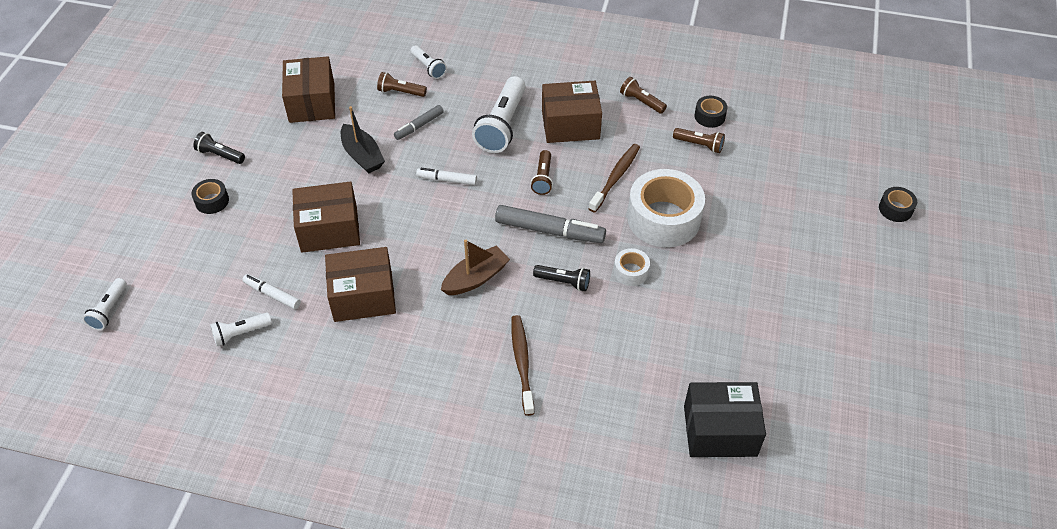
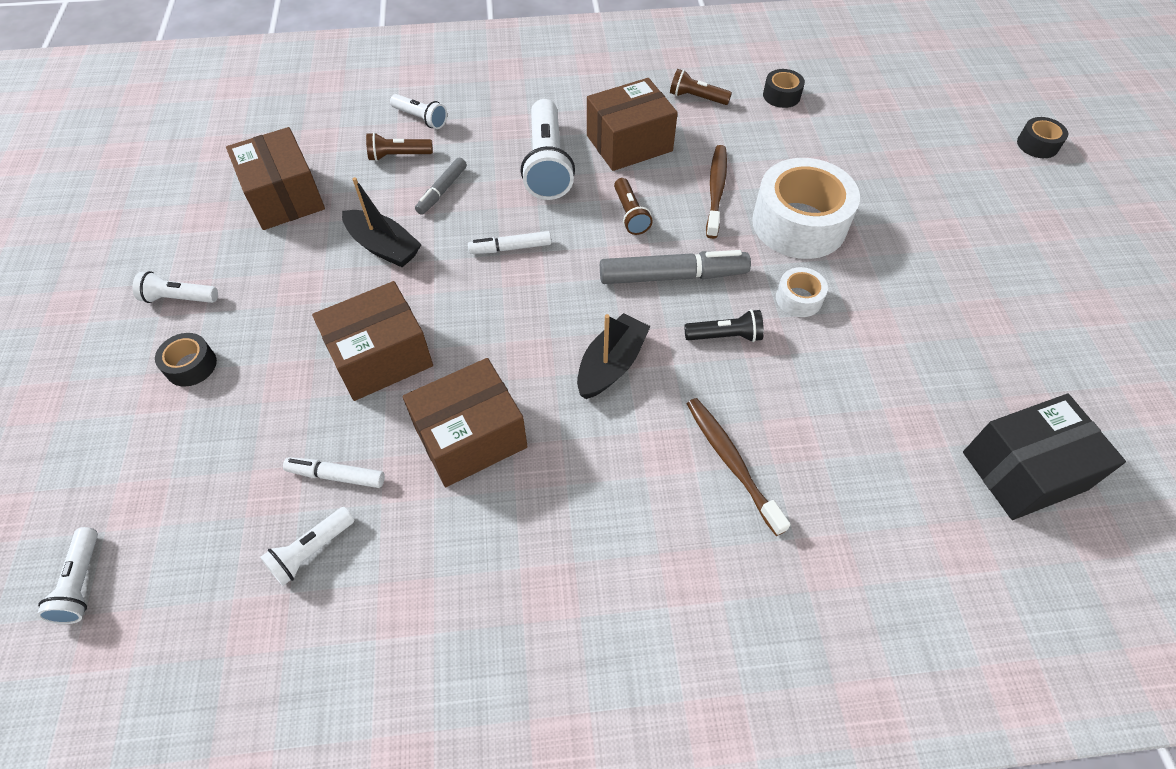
camera: 20 degrees left, 5 degrees up
black flashlight [193,132,245,164] -> white flashlight [133,271,218,303]
brown boat [441,240,510,295] -> black boat [577,313,651,399]
brown flashlight [673,128,725,153] -> none

